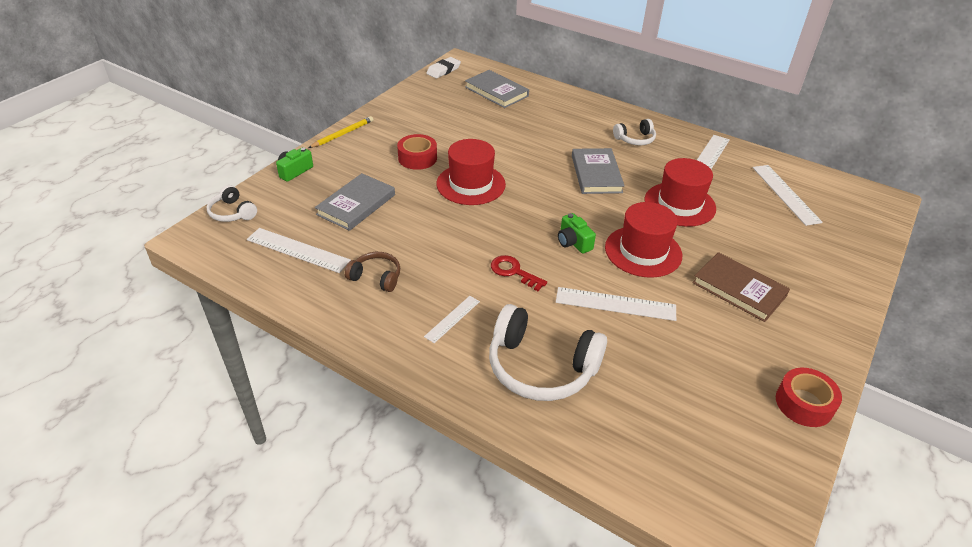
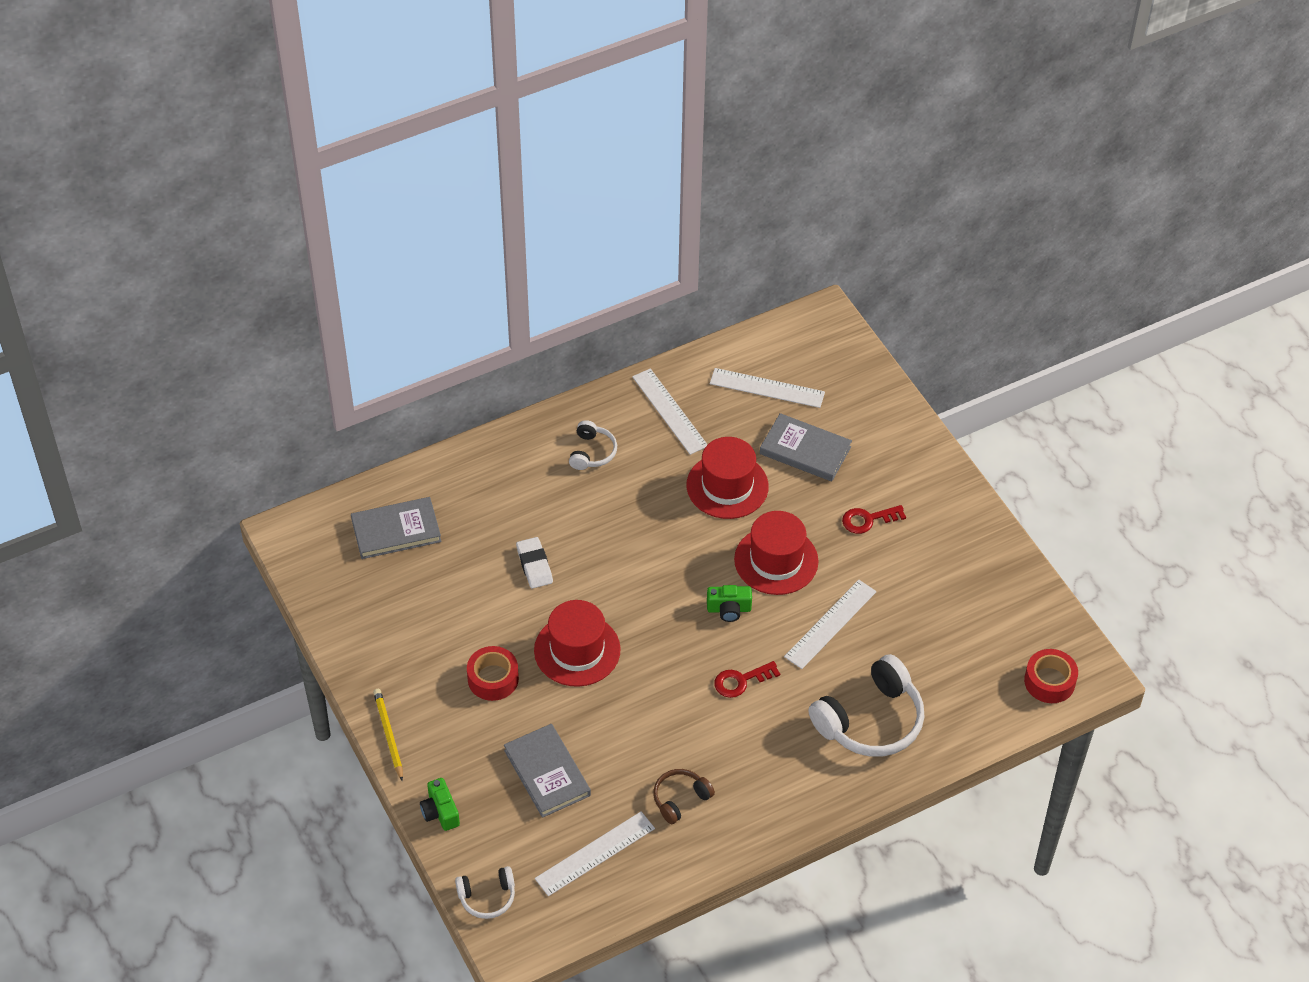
camera: 60 degrees left, 10 degrees up
white ruler [424,296,480,343] -> none
white eraser [426,57,461,78] -> white eraser moved to [516,537,553,589]
grey book [572,148,625,194] -> grey book moved to [760,413,852,481]
brown book [692,252,790,322] -> red key [842,505,906,534]
red tape [776,368,842,427] -> red tape moved to [1024,649,1078,703]

